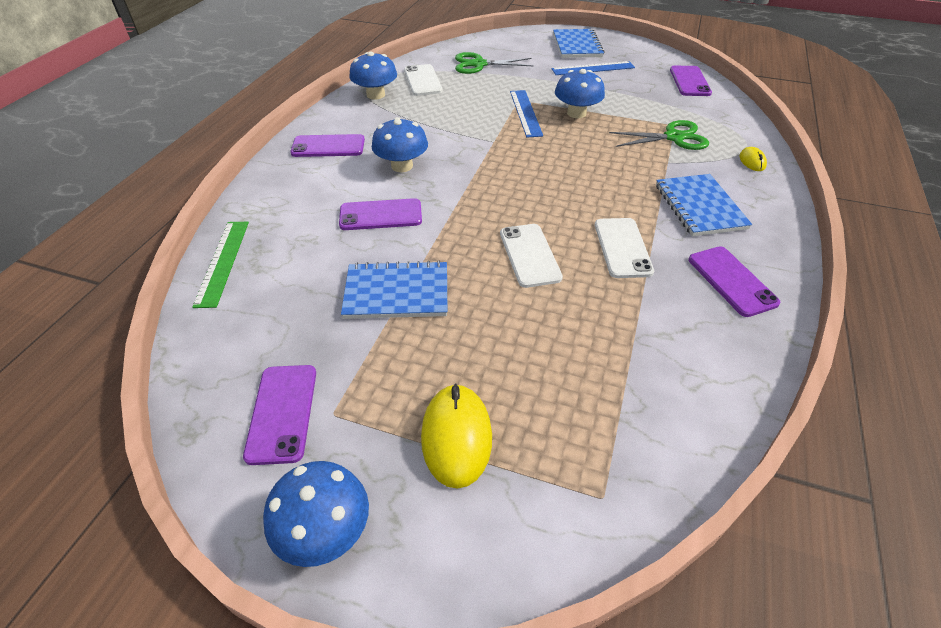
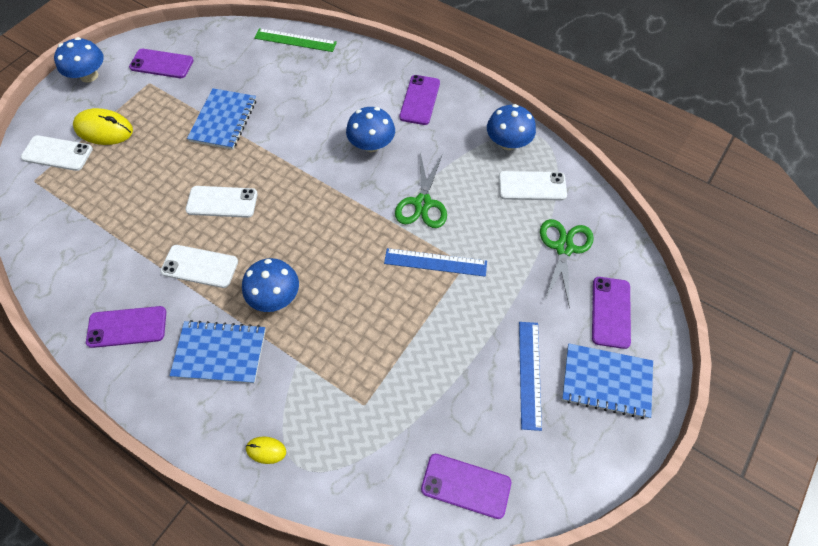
camera: 105 degrees right, 15 degrees up
purple phone [339,198,422,230] -> purple phone moved to [592,277,631,349]
blue mushroom [555,69,605,118] -> blue mushroom moved to [242,258,299,312]
green scissors [609,120,709,150] -> green scissors moved to [395,152,447,228]
none -> white phone [21,135,93,171]

